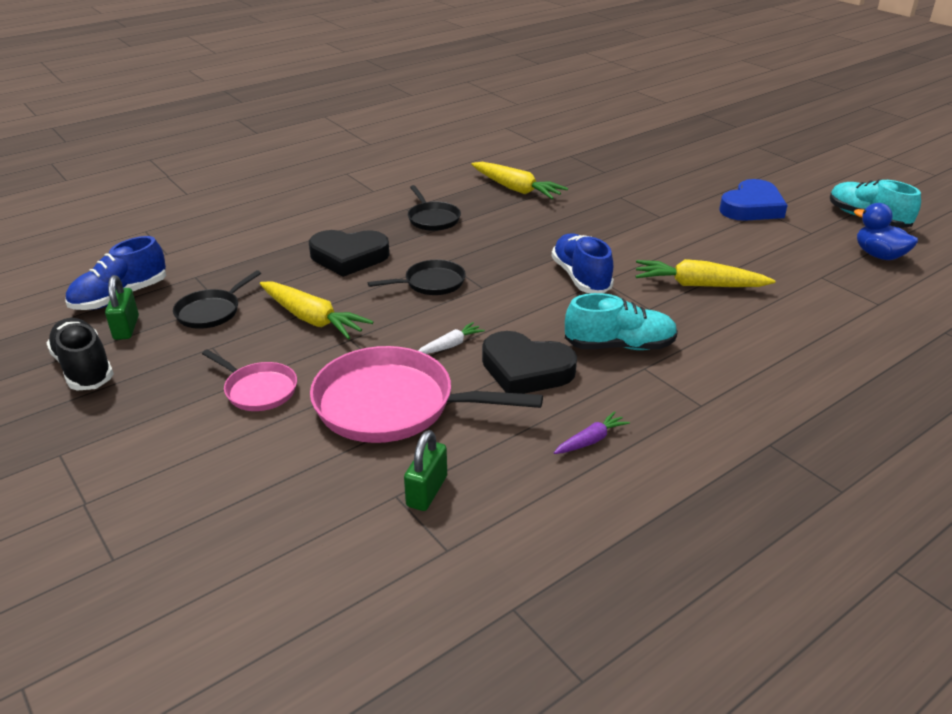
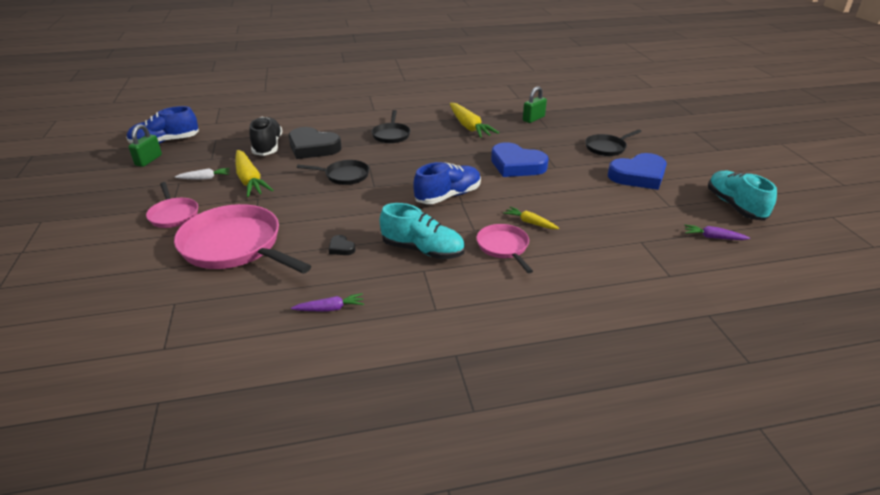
camera: 25 degrees right, 0 degrees up
black shoe [47,318,114,391] -> black shoe moved to [250,117,282,156]
black pan [173,270,261,329] -> black pan moved to [585,129,642,156]
green padlock [404,430,447,511] -> green padlock moved to [523,86,547,123]
white carrot [418,322,485,354] -> white carrot moved to [175,168,230,180]
black heart [482,331,577,394] -> black heart [329,235,355,255], size x0.41
blue shoe [552,234,614,293] -> blue shoe turned 45 degrees clockwise [413,162,481,204]
yellow carrot [635,259,775,287] -> yellow carrot [503,207,559,229], size x0.53
blue duck [854,203,918,260] -> purple carrot [684,225,750,240]
none -> pink pan [476,224,533,273]
none -> blue heart [491,142,549,177]

